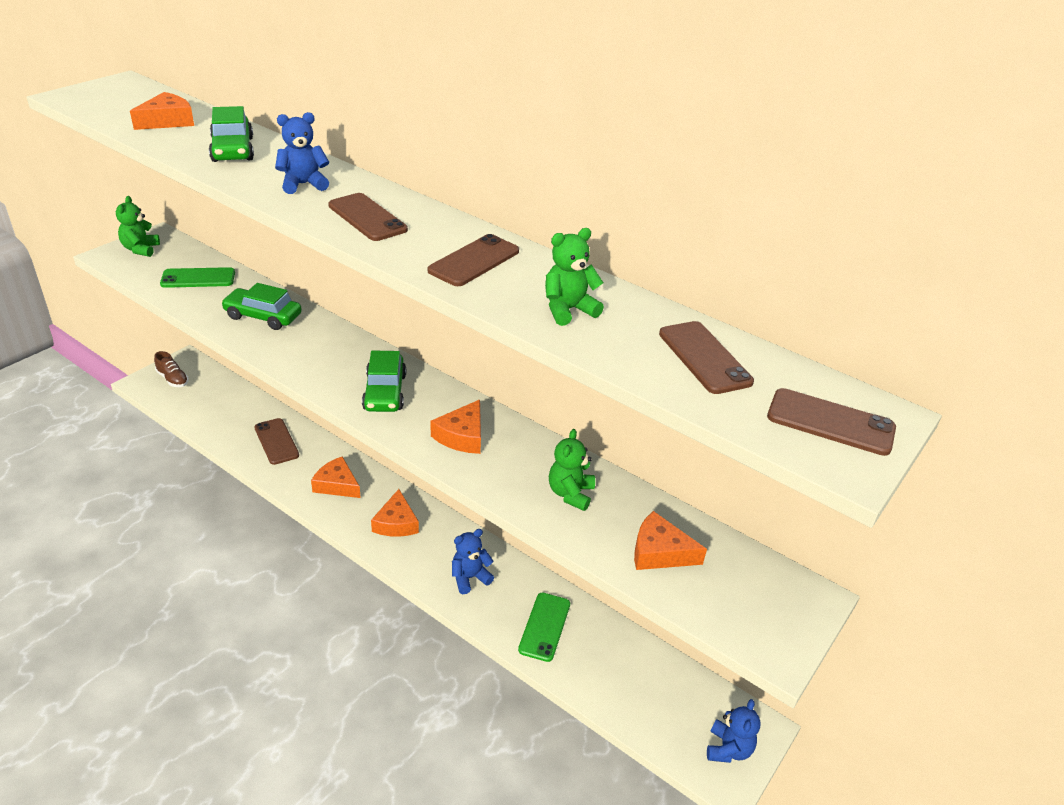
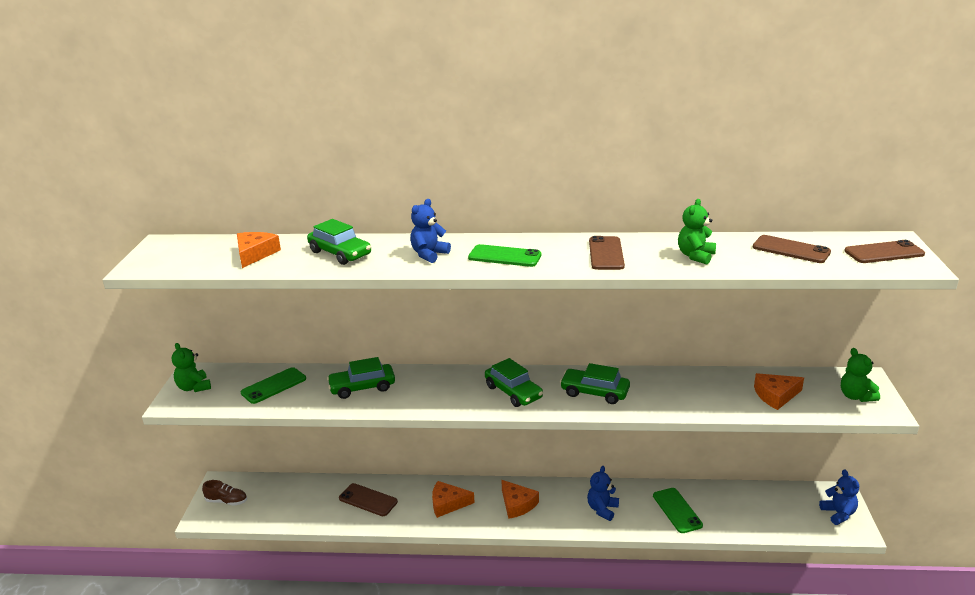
camera: 30 degrees left, 10 degrees down
brown phone [328,193,408,241] -> green phone [468,244,542,267]
orange cheese [431,400,481,454] -> green car [560,363,630,404]
green teddy bear [549,429,595,511] -> green teddy bear moved to [841,348,880,402]

